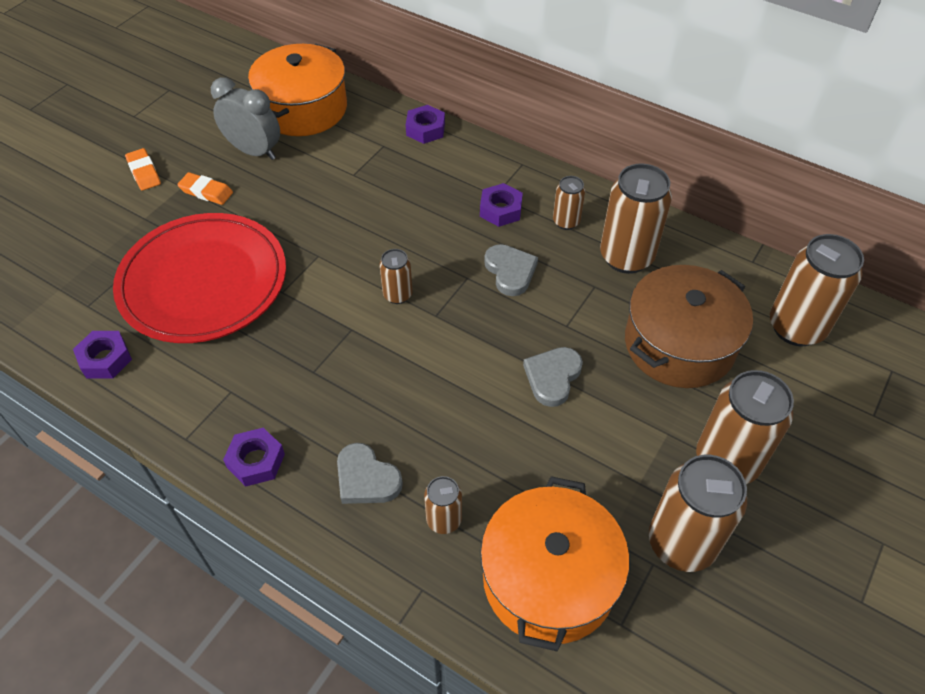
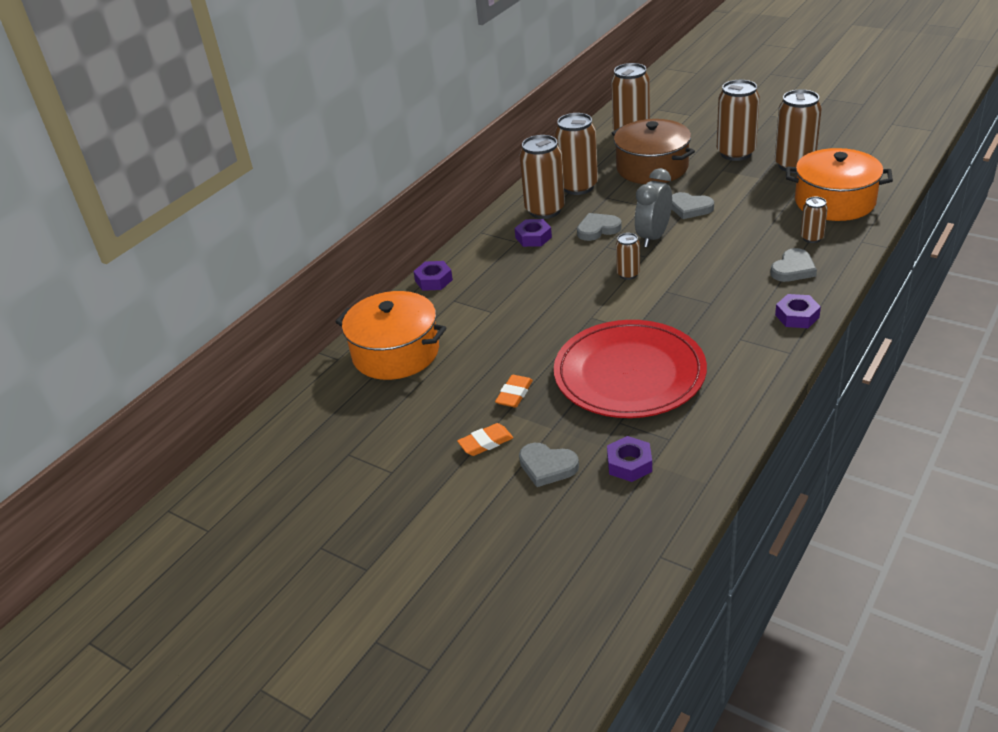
camera: 85 degrees left, 15 degrees down
purple nut [73,331,132,379] -> purple nut moved to [607,436,652,482]
grey clock [211,77,280,160] -> grey clock moved to [635,168,672,247]
brown can [553,176,585,230] -> brown can [520,135,565,219], size x1.94
none -> grey heart [519,443,579,487]

